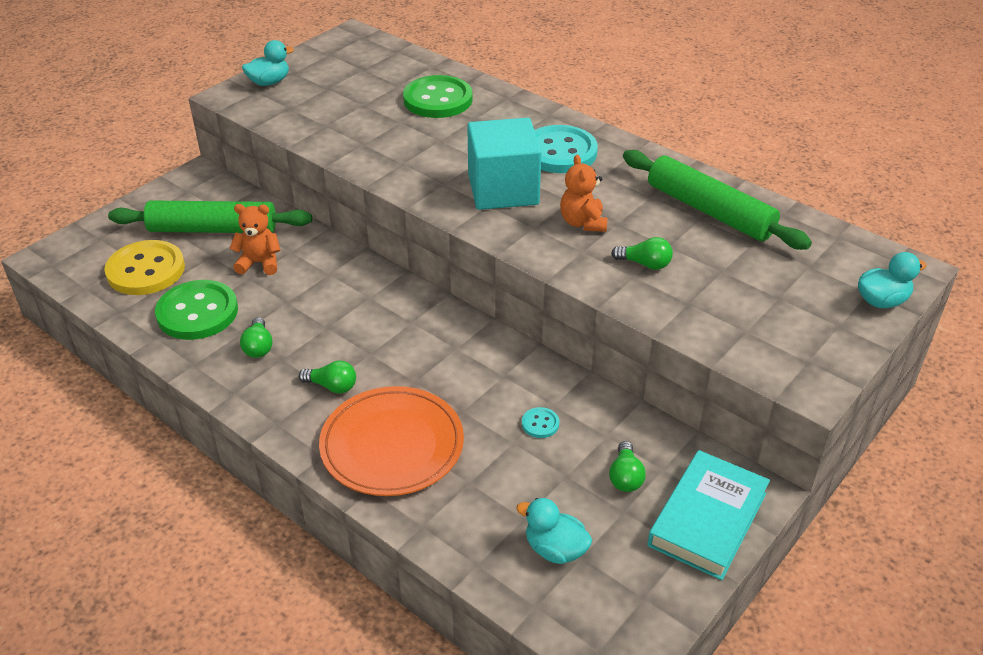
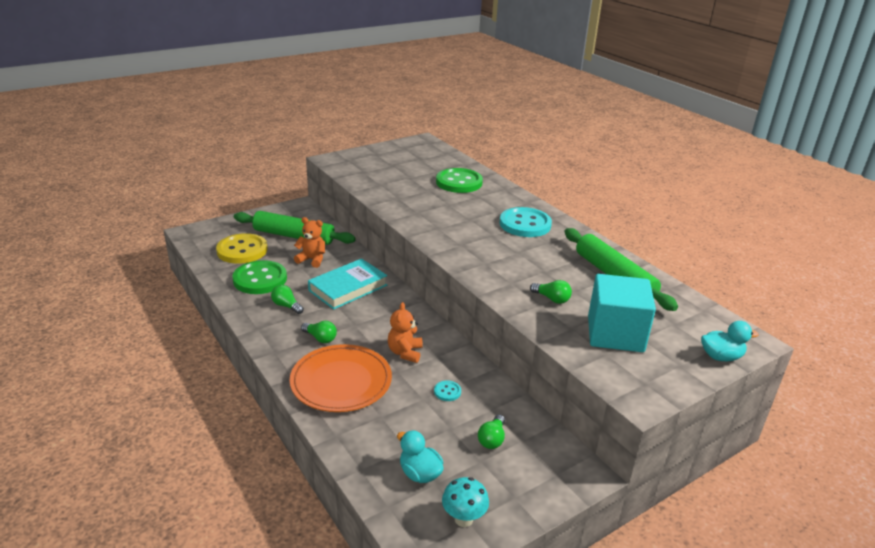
camera: 15 degrees right, 10 degrees down
green light bulb [240,317,273,358] -> green light bulb turned 120 degrees clockwise [271,285,304,314]
turquoise duck [242,40,294,86] -> none
turquoise cube [467,118,541,210] -> turquoise cube moved to [588,274,656,352]
orange teddy bear [560,155,608,232] -> orange teddy bear moved to [388,302,423,363]
turquoise book [647,450,770,580] -> turquoise book moved to [308,258,387,310]
none -> turquoise mushroom [442,477,489,527]

